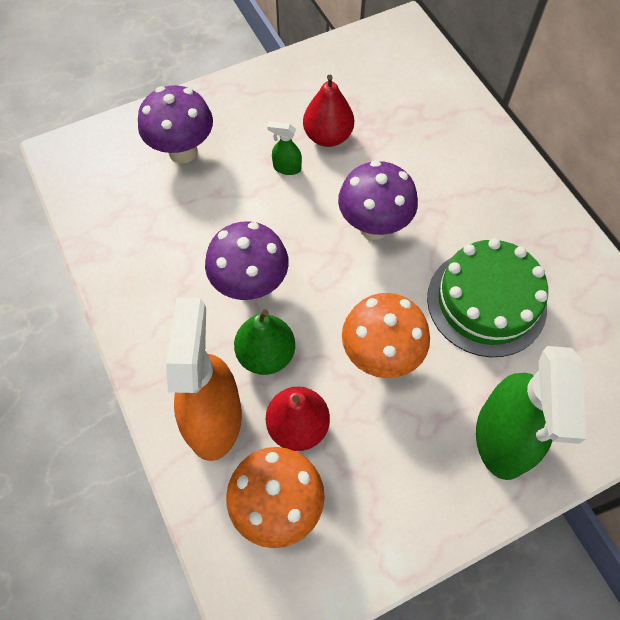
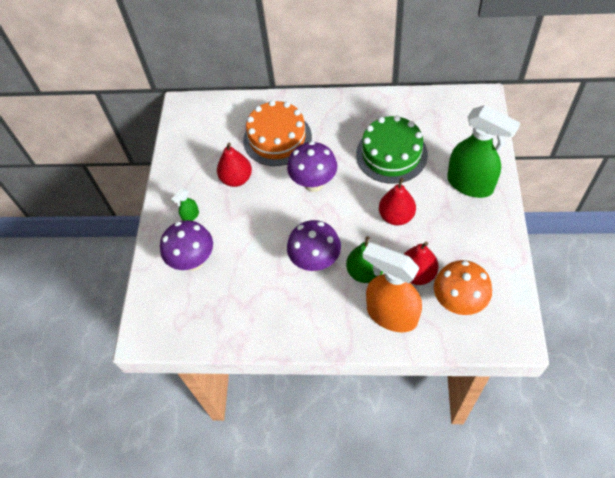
camera: 55 degrees left, 5 degrees down
green spray bottle [267,122,302,175] -> green spray bottle moved to [171,189,199,221]
orange mushroom [342,293,430,378] -> red pear [379,178,416,225]
none -> orange cake [243,100,312,166]

